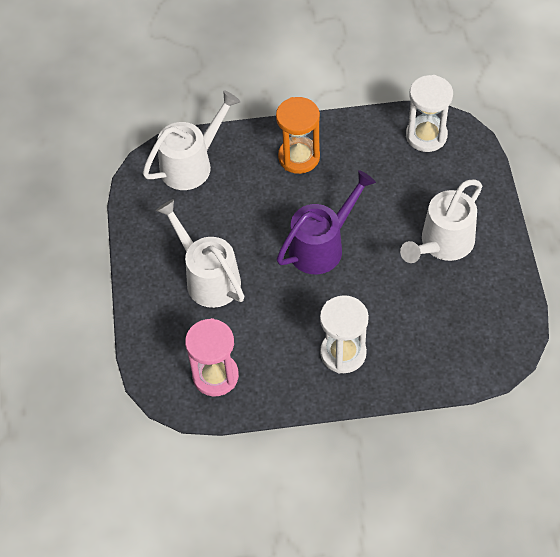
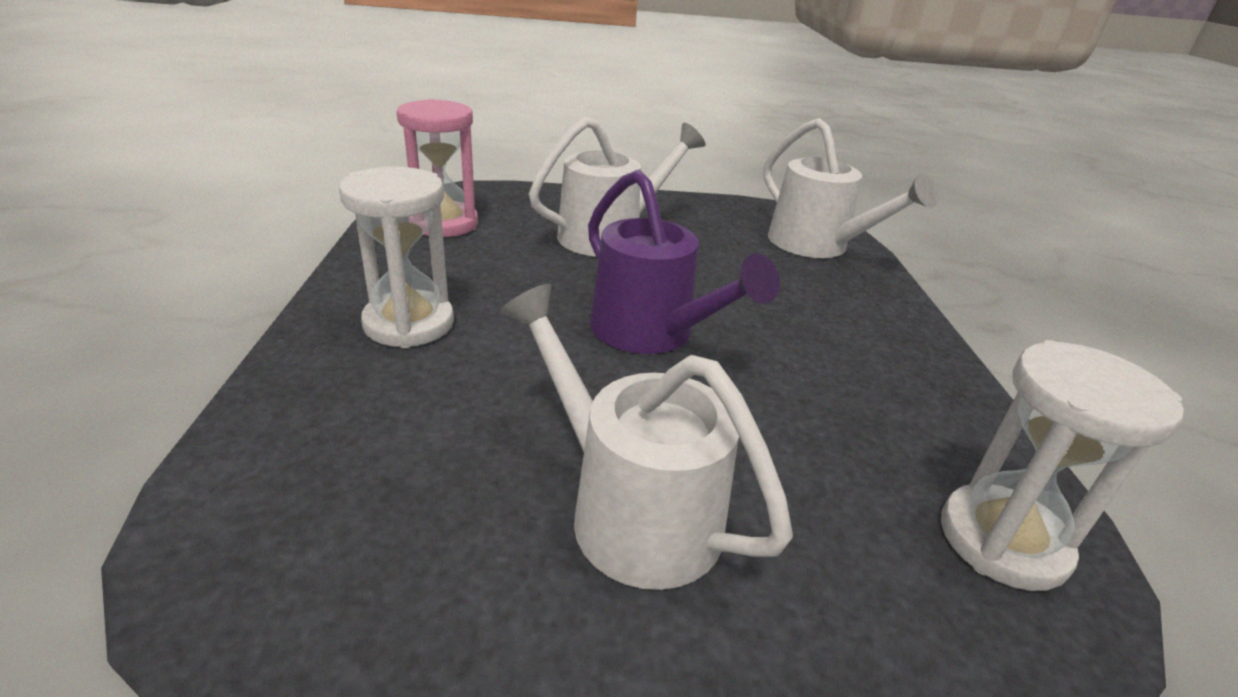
camera: 90 degrees right, 25 degrees down
orange hourglass [276,97,320,174] -> none

